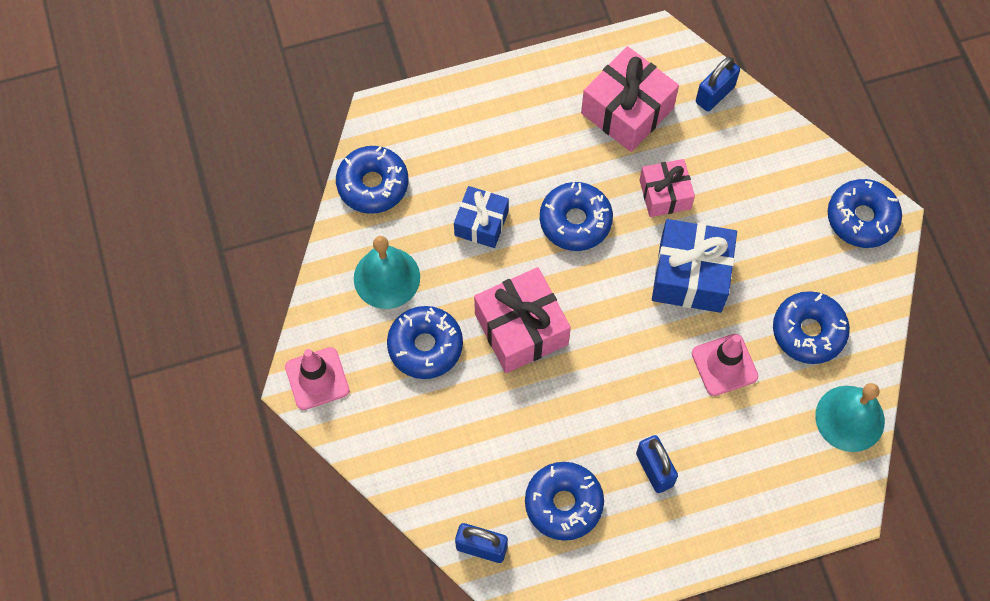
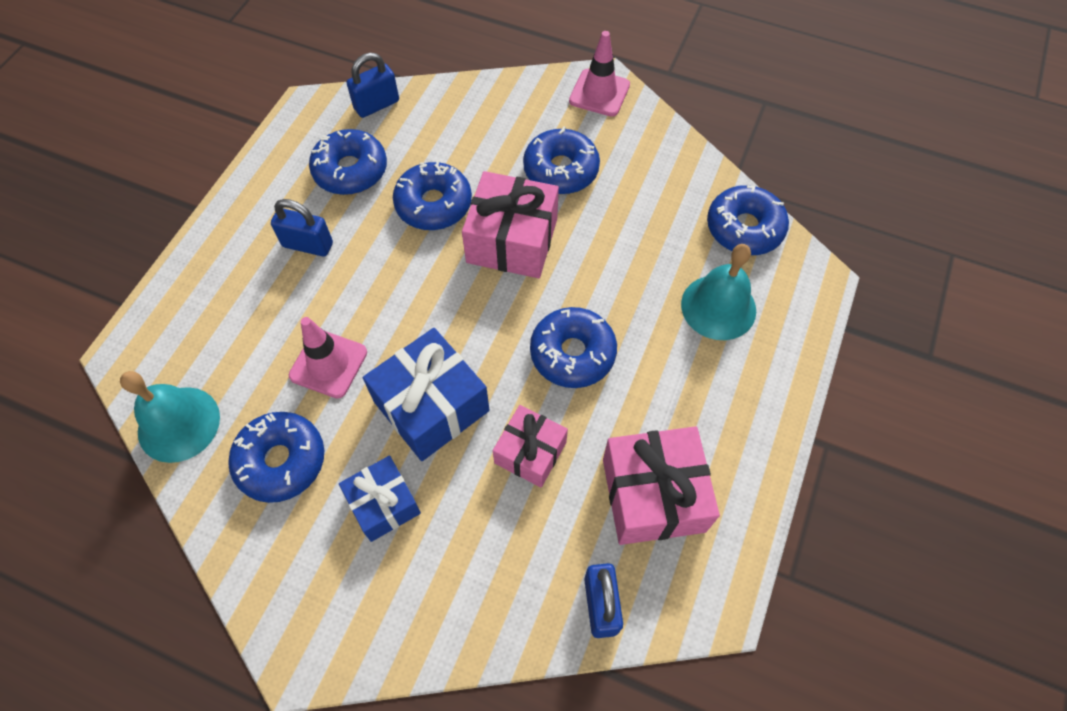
camera: 130 degrees right, 5 degrees down
turquoise bell [354,236,420,309] -> turquoise bell moved to [681,244,756,340]
blue gift [454,186,509,248] -> blue gift moved to [339,456,421,542]
blue donut [828,179,902,248] -> blue donut moved to [393,161,472,230]

